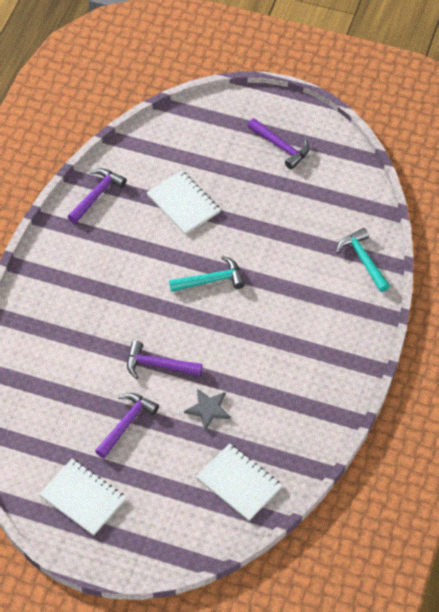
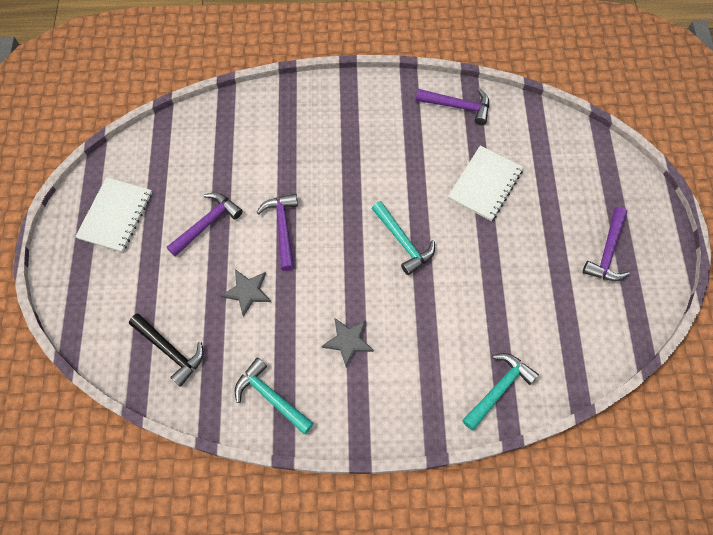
camera: 70 degrees right, 10 degrees up
purple hammer [95,393,159,459] -> purple hammer turned 60 degrees counterclockwise [167,193,243,257]
white notebook [196,443,282,521] -> black hammer [129,314,204,387]
none -> turquoise hammer [235,358,314,434]
none -> grey star [322,318,374,367]

